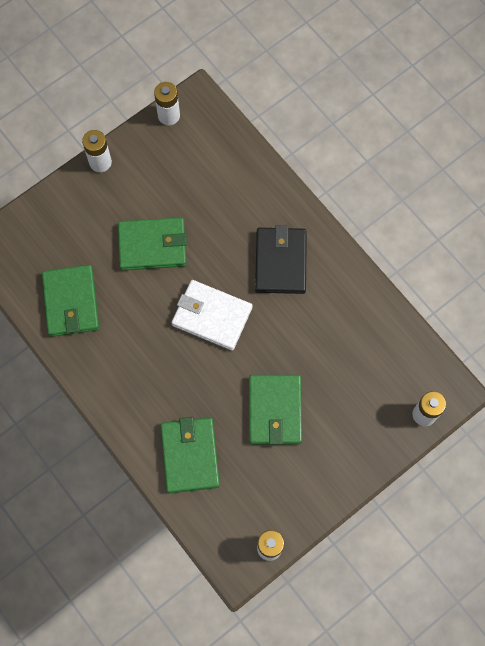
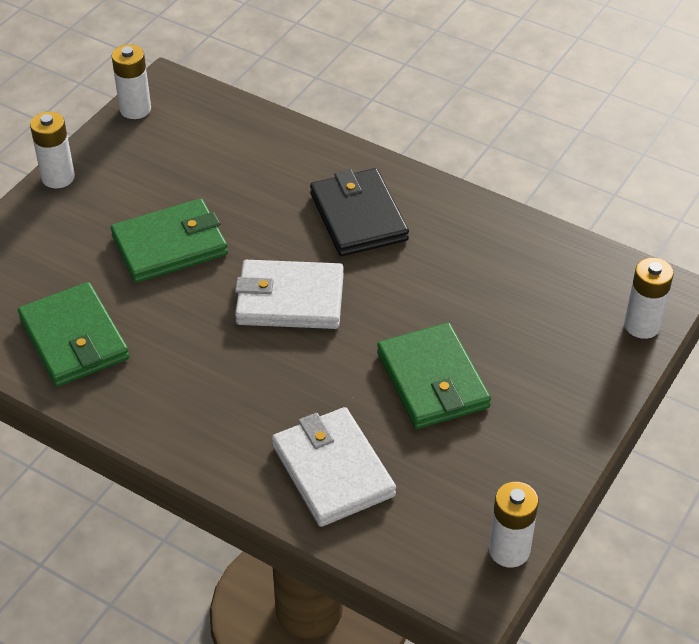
camera: 20 degrees left, 25 degrees down
green wallet [160,417,220,493] -> white wallet [272,407,396,527]

